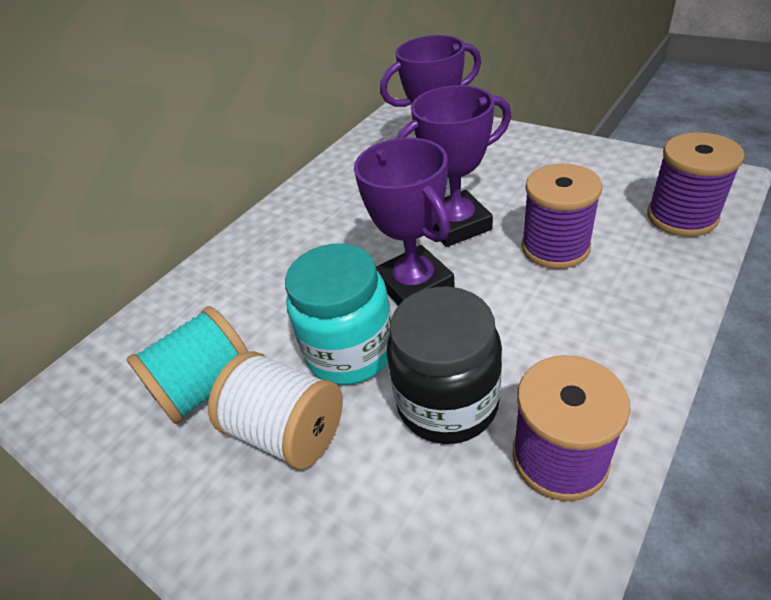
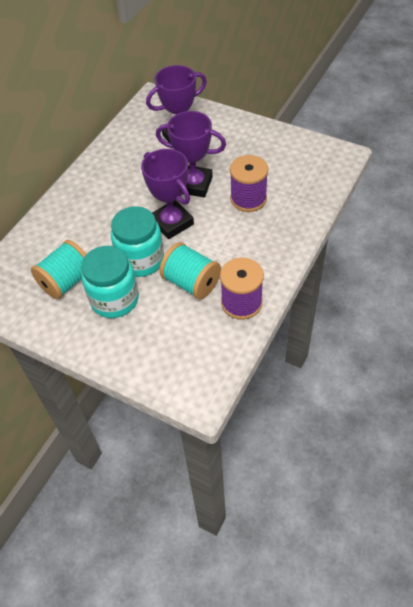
camera: 10 degrees left, 10 degrees up
white spool [208,351,343,469] -> turquoise jar [81,246,139,318]
black jar [387,287,502,444] -> turquoise spool [159,242,221,299]
purple trophy [396,85,511,247] -> purple trophy turned 45 degrees clockwise [156,111,226,197]
purple spool [647,132,745,237] -> none

